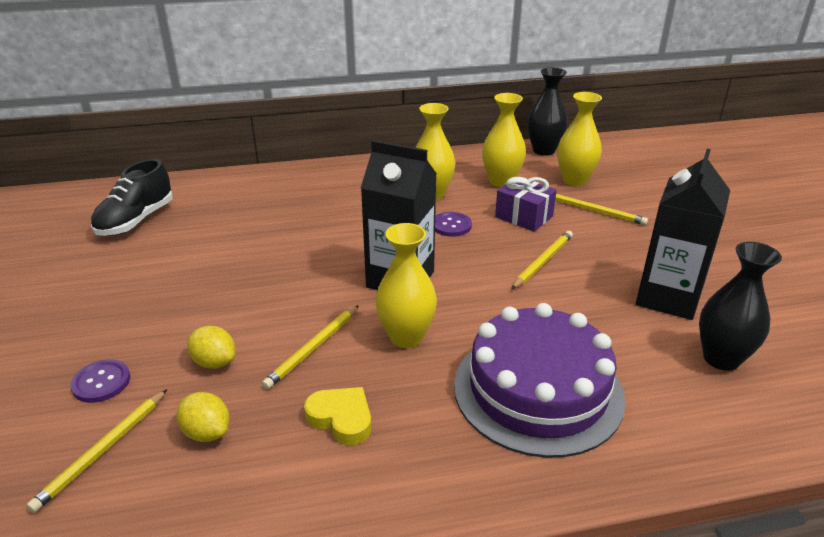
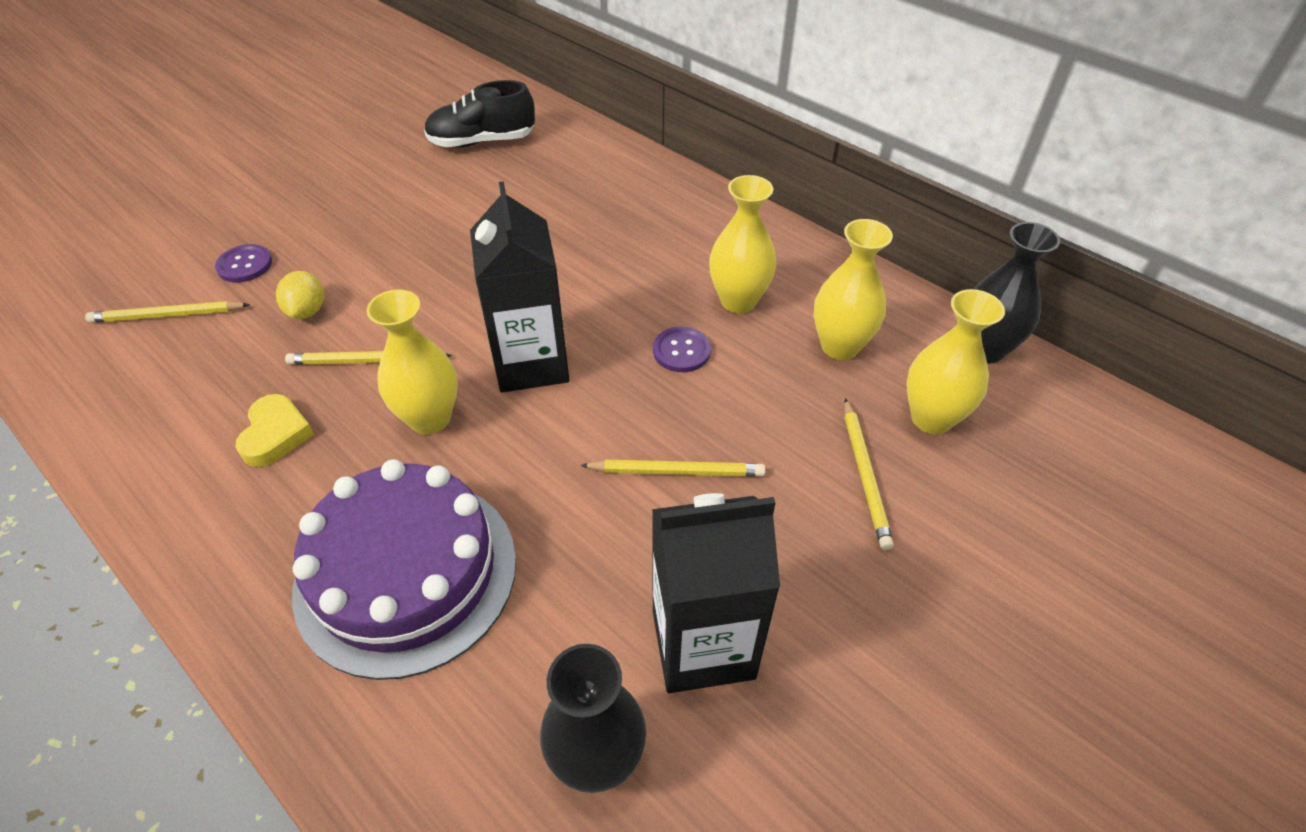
camera: 55 degrees right, 15 degrees up
yellow lemon [177,392,230,442] -> none
purple gift [495,176,557,232] -> none

